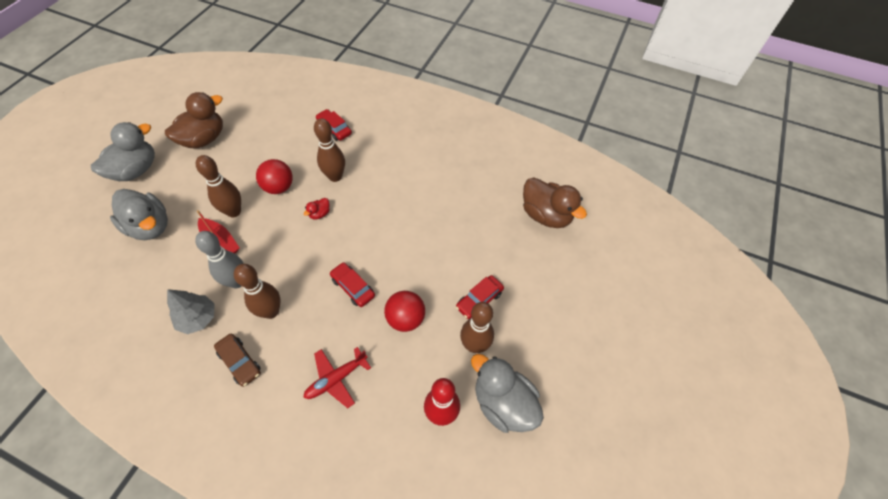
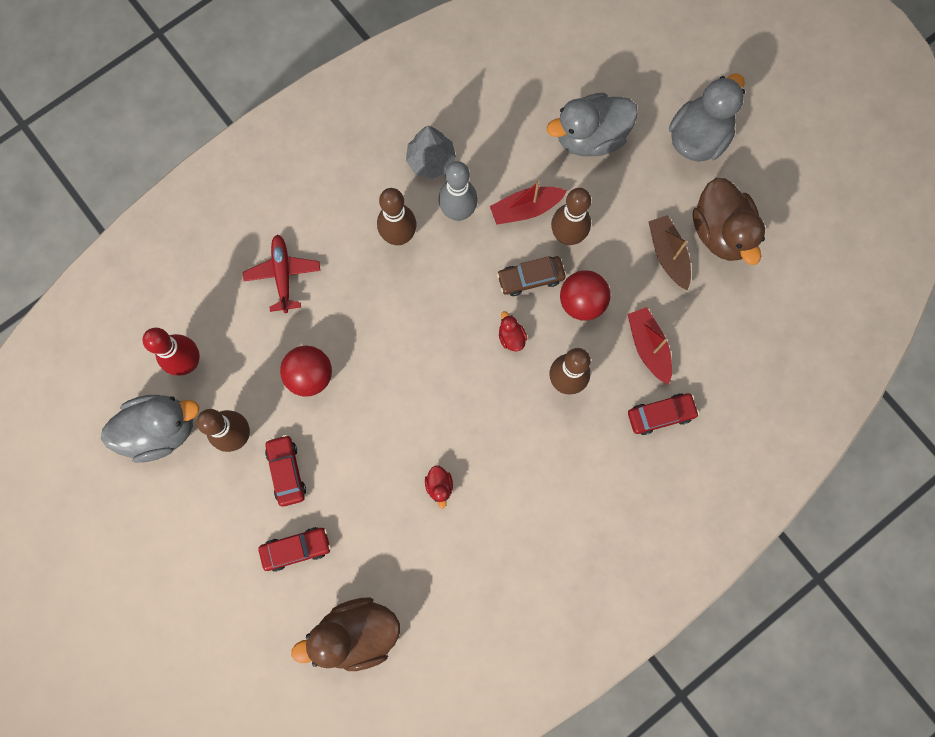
camera: 120 degrees right, 20 degrees up
grey duck [91,122,155,181] -> grey duck turned 120 degrees counterclockwise [669,73,745,162]
brown car [214,334,261,387] -> brown car moved to [497,256,565,296]
red car [330,262,375,307] -> red car moved to [259,527,331,571]
none -> red duck [425,465,453,509]
none -> red boat [627,307,672,385]
none -> brown boat [648,215,691,290]

